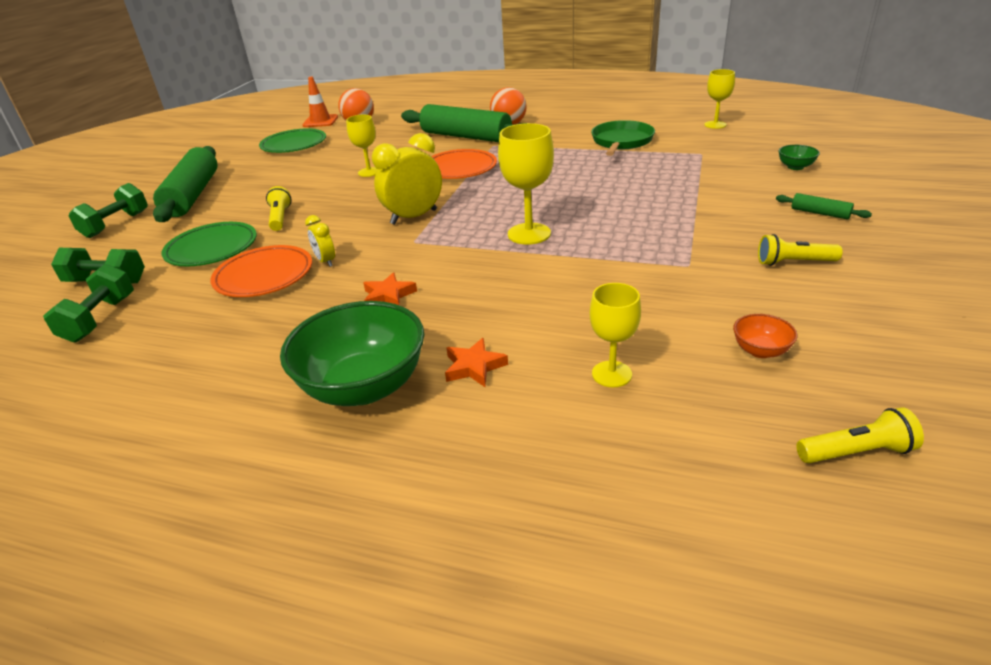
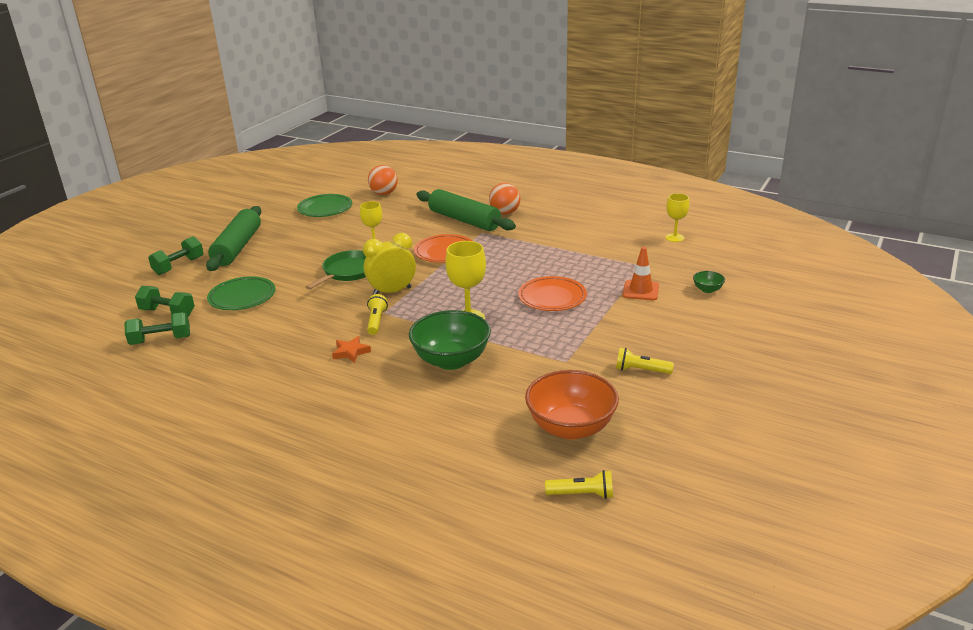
camera: 10 degrees right, 5 degrees down
green dumbbell [43,264,134,343] -> green dumbbell turned 60 degrees clockwise [125,312,190,345]
orange plate [210,245,312,297] -> orange plate moved to [518,276,587,311]
yellow flashlight [266,186,291,231] -> yellow flashlight moved to [367,294,388,335]
green bowl [280,301,425,406] -> green bowl moved to [409,310,491,370]
orange traffic cone [303,77,338,127] -> orange traffic cone moved to [623,247,659,300]
yellow clock [305,215,335,267] -> none
orange star [445,338,508,387] -> none
yellow goblet [590,283,641,387] -> none
green pan [591,120,655,156] -> green pan moved to [306,250,366,290]
orange bowl [733,314,797,358] -> orange bowl [525,370,619,440], size x2.30
green rolling pin [776,193,872,219] -> none

